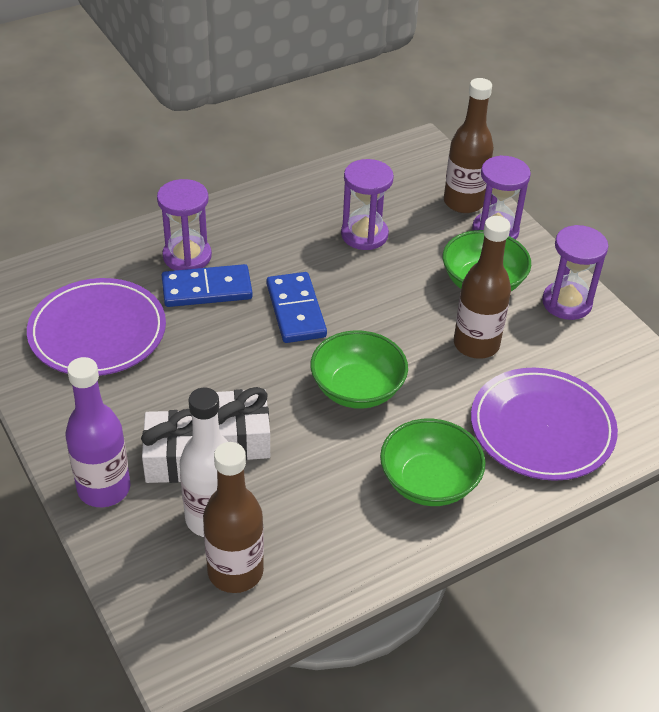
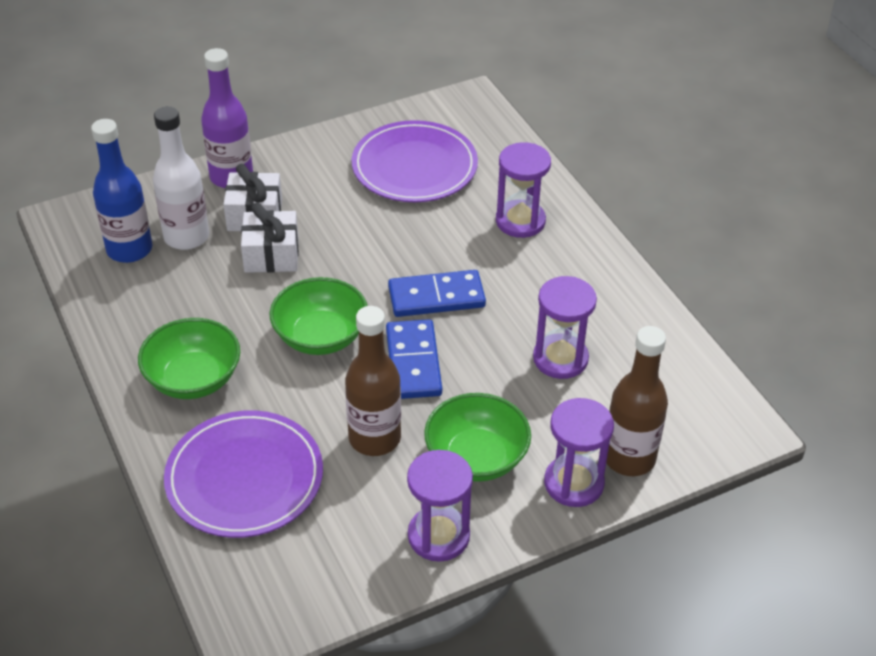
camera: 95 degrees right, 0 degrees up
blue domino [162,264,253,307] -> blue domino moved to [386,319,442,399]
brown bottle [203,442,264,593] -> blue bottle [91,119,153,263]

